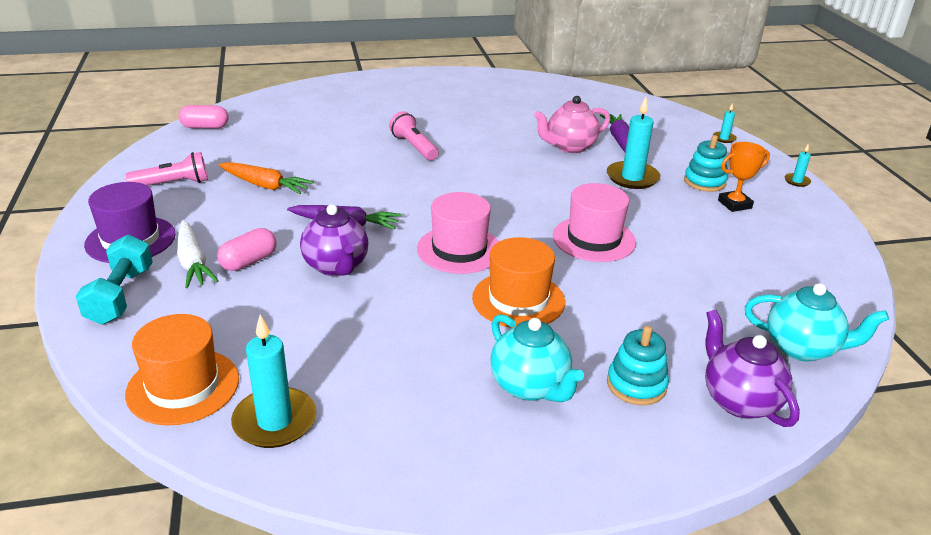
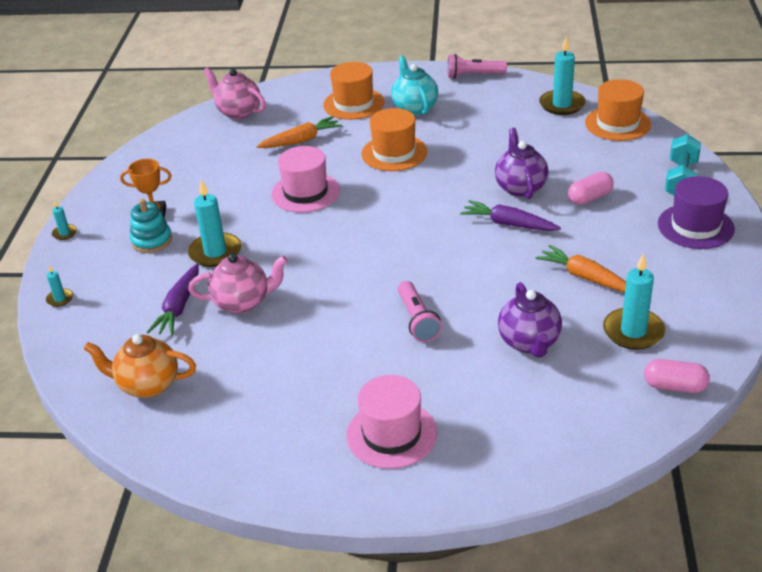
camera: 160 degrees left, 5 degrees up
pink flashlight [125,152,208,186] -> pink flashlight moved to [447,54,507,79]
white carrot [177,220,219,289] -> none
pink hat [417,192,499,274] -> pink hat moved to [346,375,437,469]
turquoise stacking toy [607,326,669,405] -> orange hat [323,62,385,120]
purple teapot [705,310,800,427] -> purple teapot moved to [498,282,562,358]
turquoise teapot [745,283,889,361] -> pink teapot [203,67,266,119]
none -> orange teapot [84,334,196,398]
none -> orange carrot [256,116,342,148]
none -> turquoise candle [603,253,665,350]

